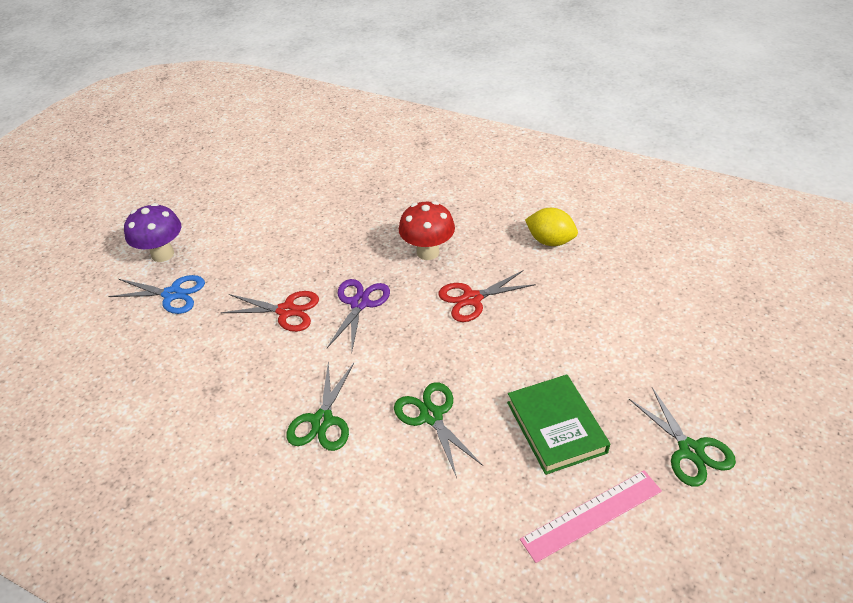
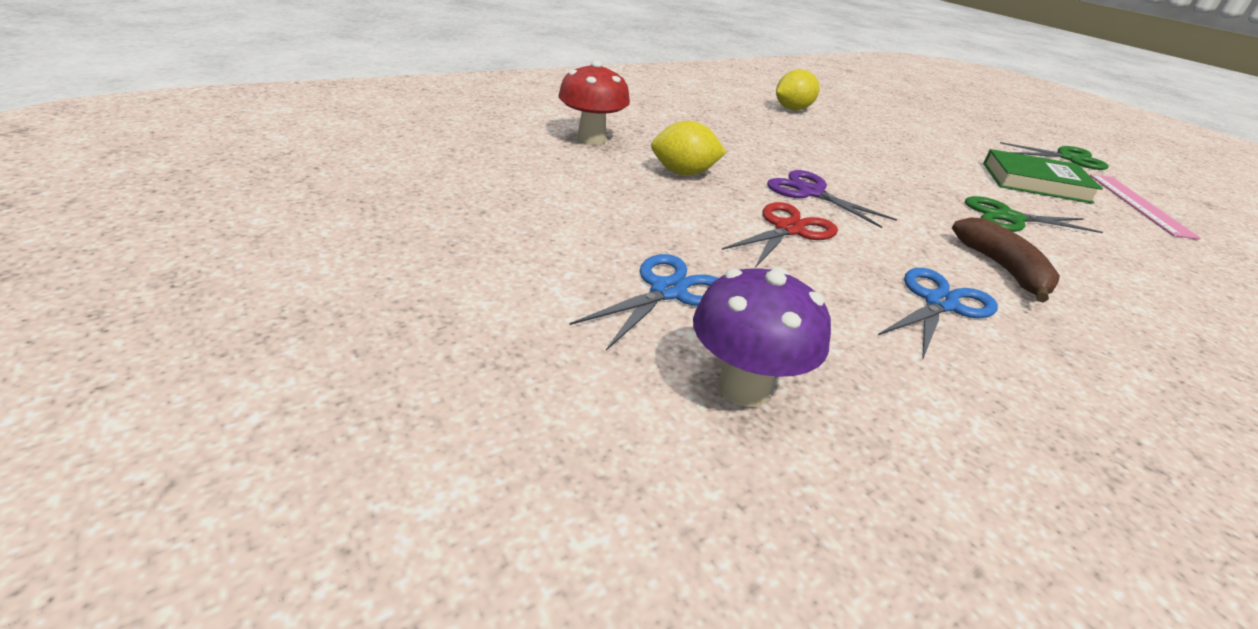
camera: 65 degrees left, 10 degrees down
purple mushroom [124,203,181,262] -> purple mushroom moved to [693,267,831,407]
green scissors [286,361,354,451] -> brown banana [952,217,1060,303]
red mushroom [399,201,455,260] -> red mushroom moved to [558,61,630,145]
red scissors [438,270,536,322] -> none
none -> yellow lemon [651,121,727,175]
none -> blue scissors [878,268,998,360]

